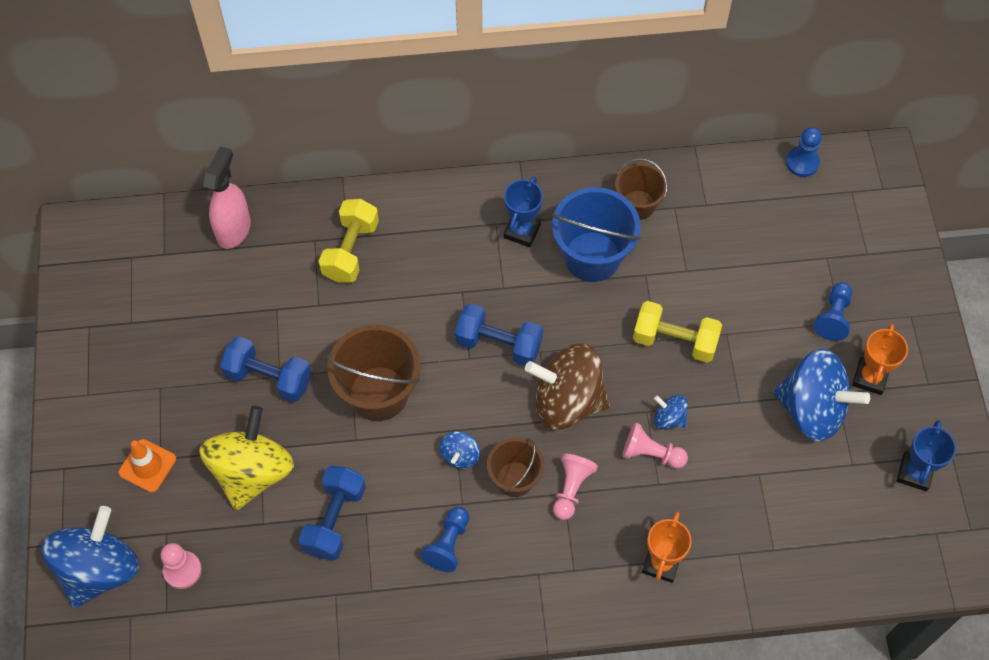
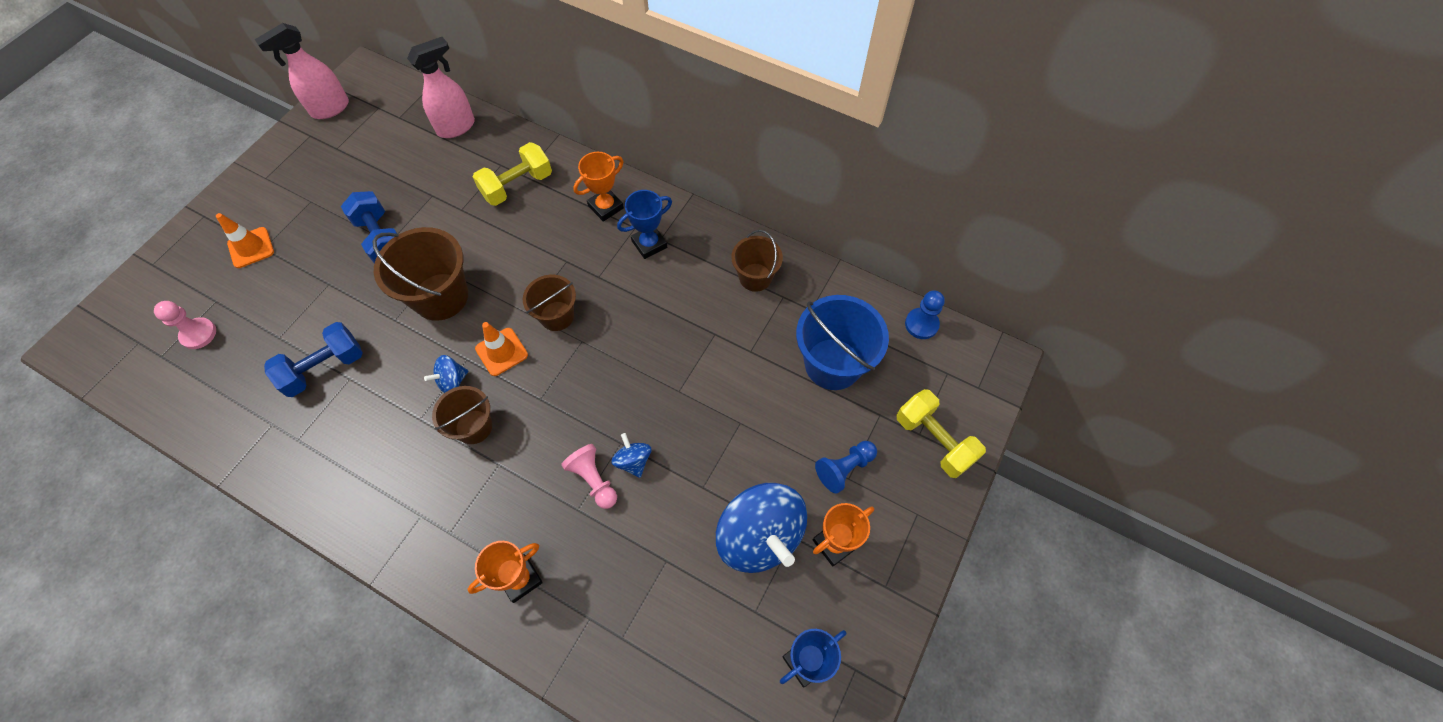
camera: 35 degrees right, 0 degrees up
blue spinning top [41,506,139,608] -> none
yellow spinning top [199,406,294,510] -> none
blue pawn [420,507,469,572] -> none
blue dumbbell [455,303,543,366] -> brown bucket [523,275,576,331]
brown spinning top [525,343,610,430] -> none
blue bucket [552,187,641,282] -> blue bucket moved to [796,295,889,390]
pink pawn [553,453,598,520] -> none
yellow dumbbell [633,301,722,363] -> yellow dumbbell moved to [896,389,986,478]
none -> pink spray bottle [255,23,349,119]
none -> orange traffic cone [475,322,528,376]
none -> orange trophy [573,152,624,222]

